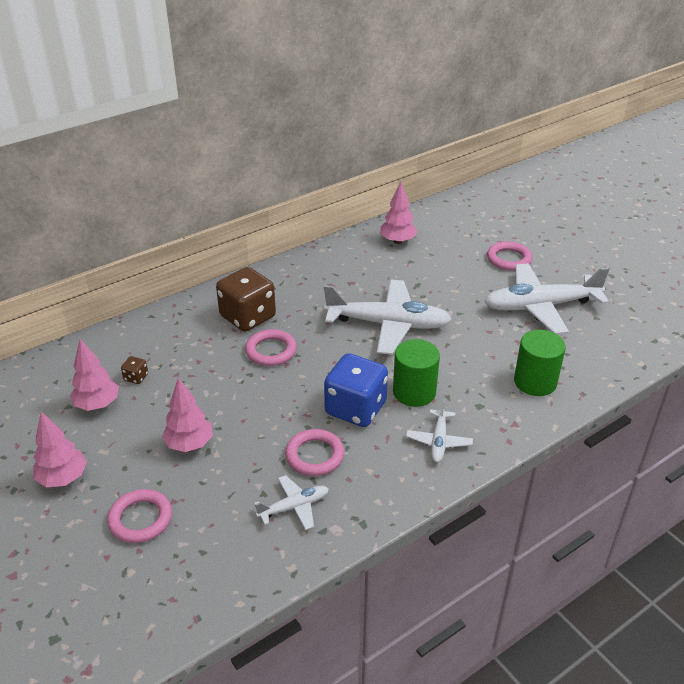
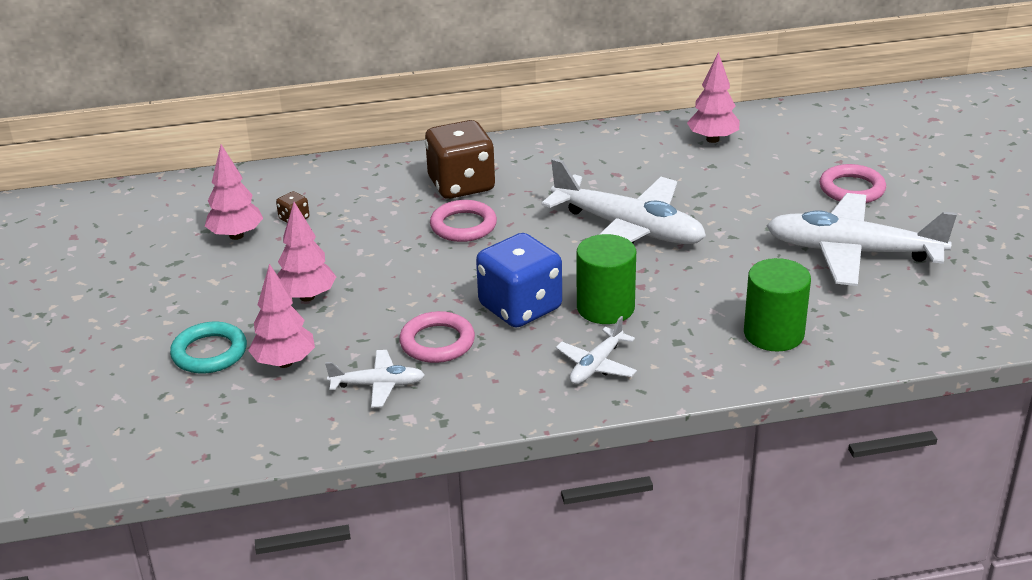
camera: 25 degrees right, 5 degrees down
pink tree [33,412,87,487] -> pink tree moved to [248,264,315,368]
pink ring [107,489,172,543] -> turquoise ring [170,322,247,373]

